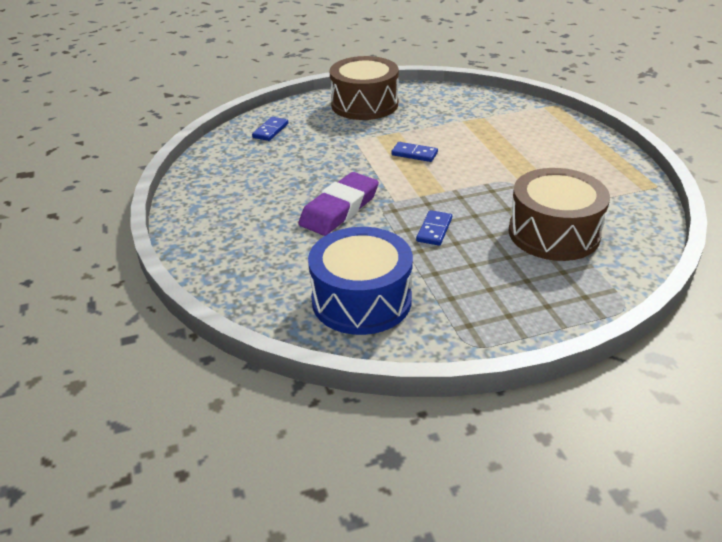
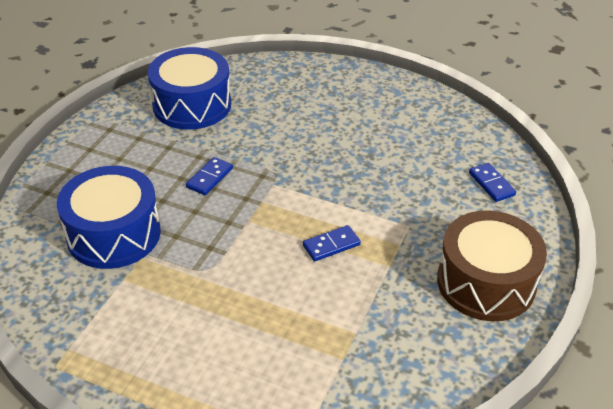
camera: 130 degrees right, 5 degrees up
purple eraser [298,172,379,236] -> none
blue domino [416,210,452,246] -> blue domino turned 60 degrees clockwise [186,157,233,195]
brown drum [509,168,610,261] -> blue drum [57,166,161,269]

